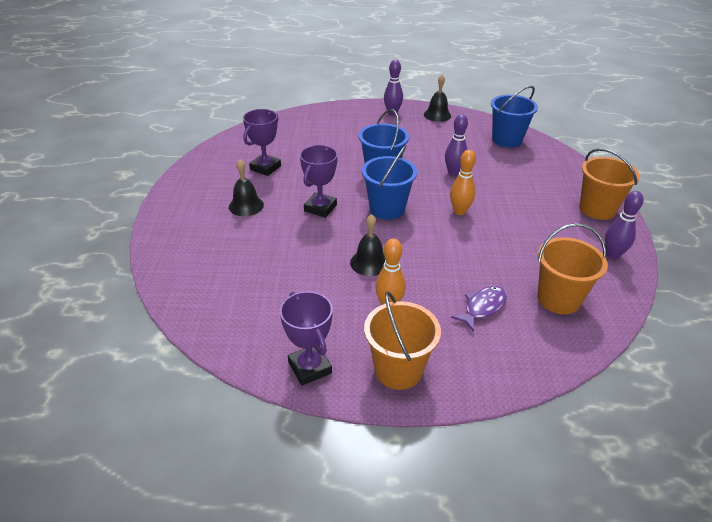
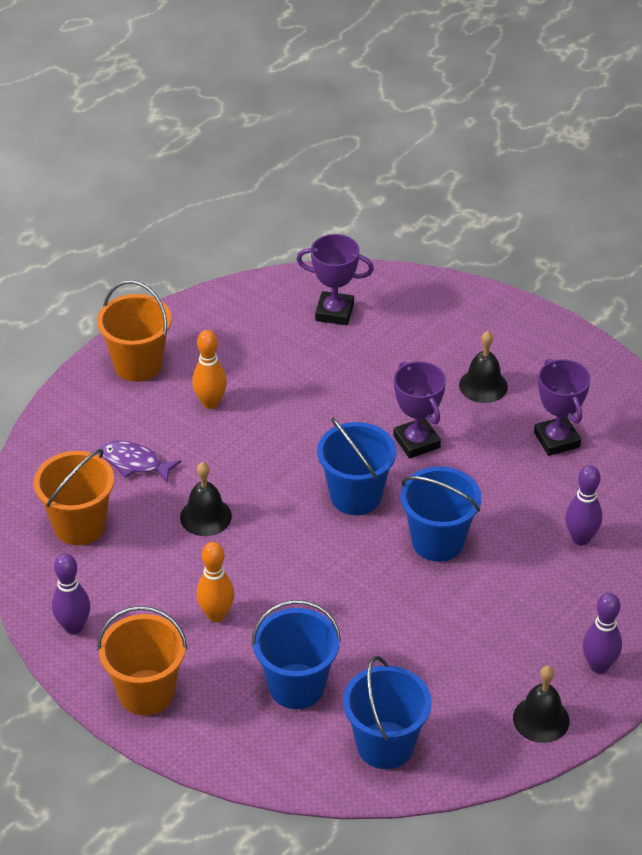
camera: 130 degrees right, 5 degrees up
purple trophy [280,291,333,386] -> purple trophy moved to [296,234,374,325]
black bell [350,214,385,276] -> black bell moved to [180,462,232,536]
purple bowling pin [445,114,468,176] -> purple bowling pin moved to [565,465,602,545]
orange bowling pin [450,150,476,215] -> orange bowling pin moved to [196,542,234,622]
purple fish [451,286,507,332] -> purple fish turned 120 degrees clockwise [101,441,182,483]
none -> blue bucket [251,600,341,709]

